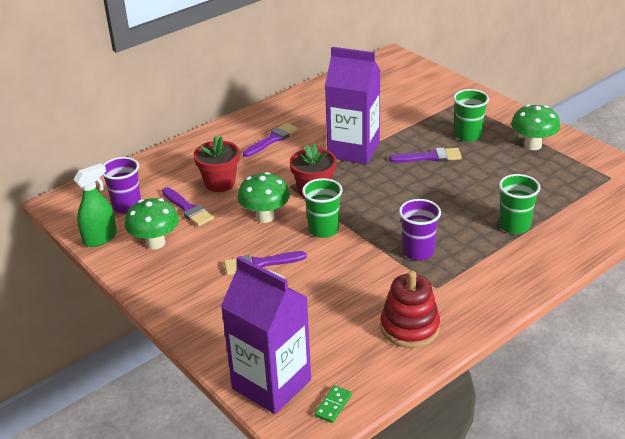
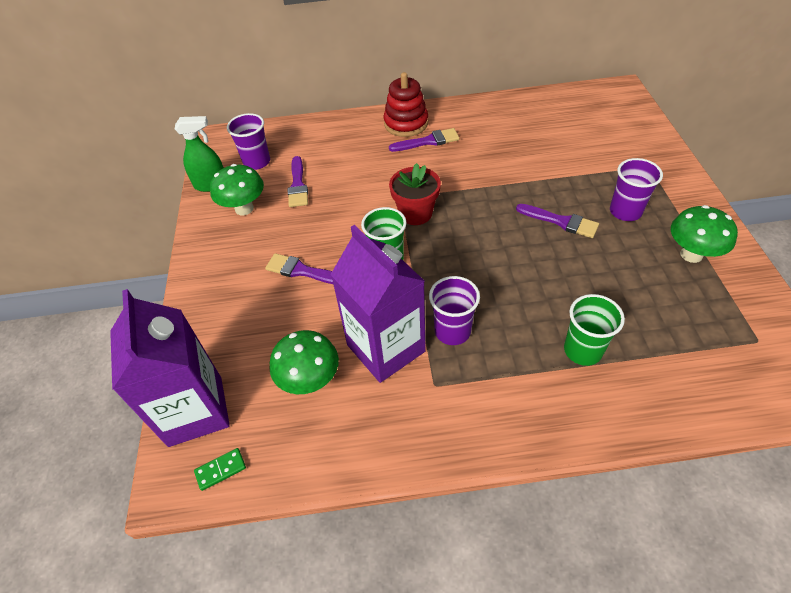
camera: 35 degrees right, 15 degrees up
red flower pot [194,136,240,192] -> none
green mushroom [237,172,290,223] -> green mushroom moved to [270,330,339,394]
purple carton [325,47,380,164] -> purple carton moved to [331,225,426,383]
red stacking toy [380,271,440,348] -> red stacking toy moved to [384,72,428,137]
green cup [453,89,489,141] -> purple cup [610,158,663,221]

